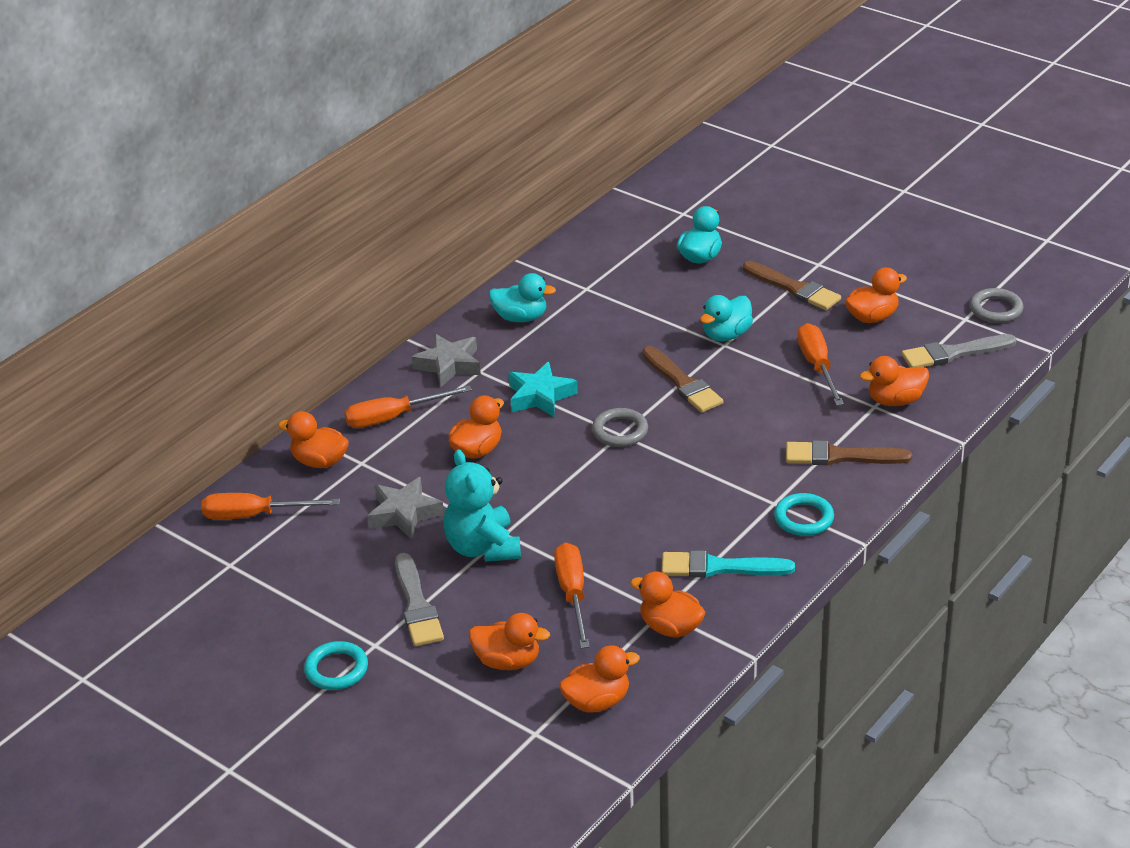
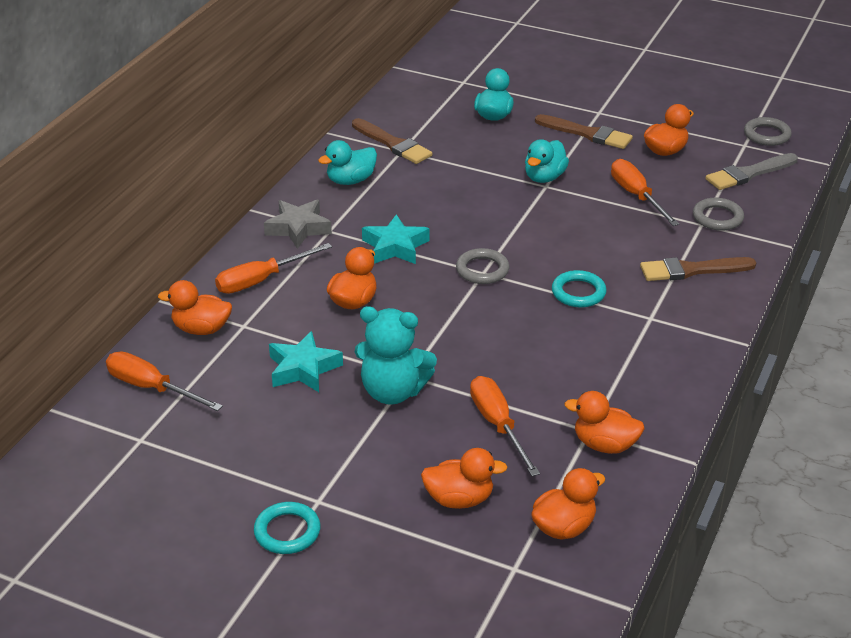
camera: 15 degrees left, 0 degrees up
orange screwdriver [202,493,340,520] -> orange screwdriver turned 45 degrees clockwise [106,352,223,411]
grey star [367,477,444,539] -> turquoise star [269,331,343,392]
grey brush [395,553,444,646] -> none
turquoise teddy bear [443,449,521,562] -> turquoise teddy bear turned 45 degrees counterclockwise [355,306,437,405]
turquoise duck [489,273,556,322] -> turquoise duck turned 150 degrees clockwise [318,140,377,185]
brown brush [642,346,723,413] -> brown brush moved to [352,118,432,164]
turquoise brush [662,550,795,578] -> none
turquoise ring [774,493,834,536] -> turquoise ring moved to [552,270,607,307]
orange duck [860,356,929,406] -> grey ring [693,198,744,231]

